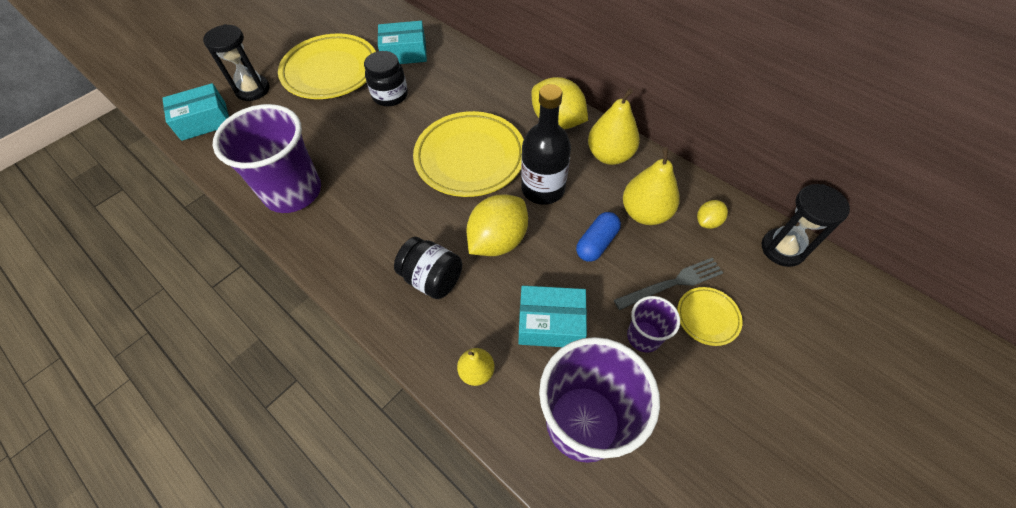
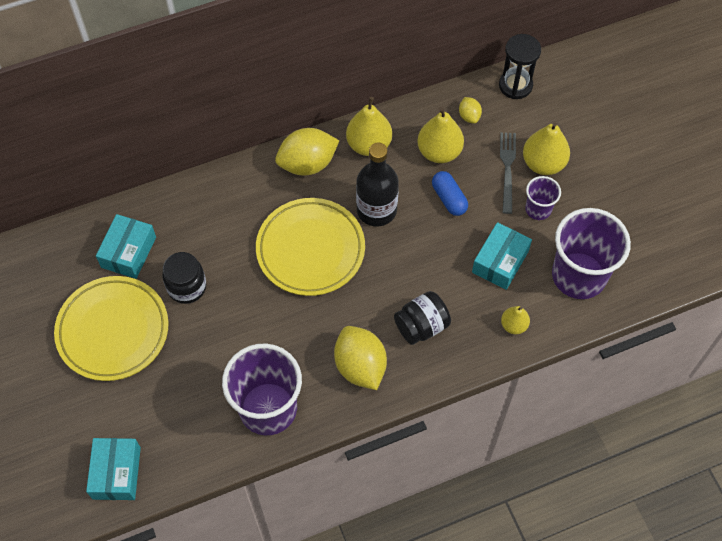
camera: 65 degrees left, 5 degrees up
black hourglass [203,24,270,101] -> none
yellow lemon [466,194,528,256] -> yellow lemon moved to [334,326,387,390]
yellow plate [677,287,743,346] -> yellow pear [523,122,570,175]

